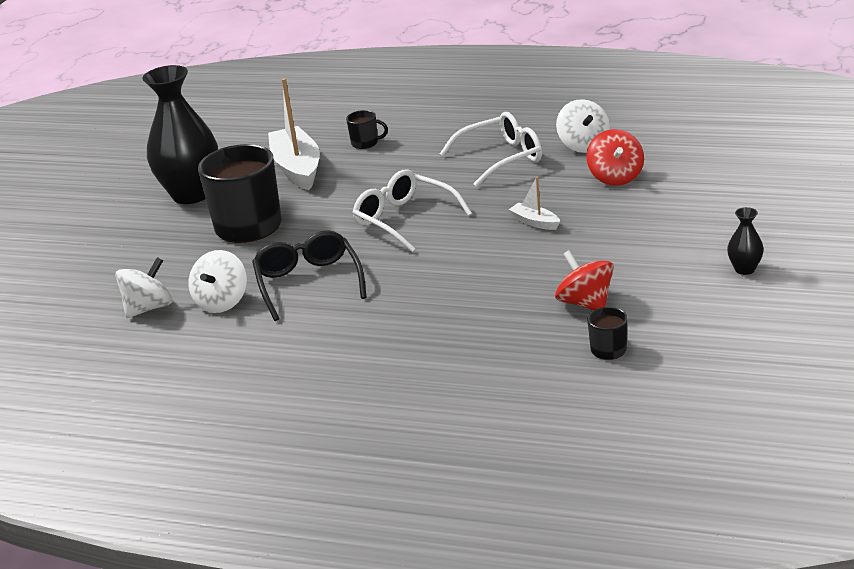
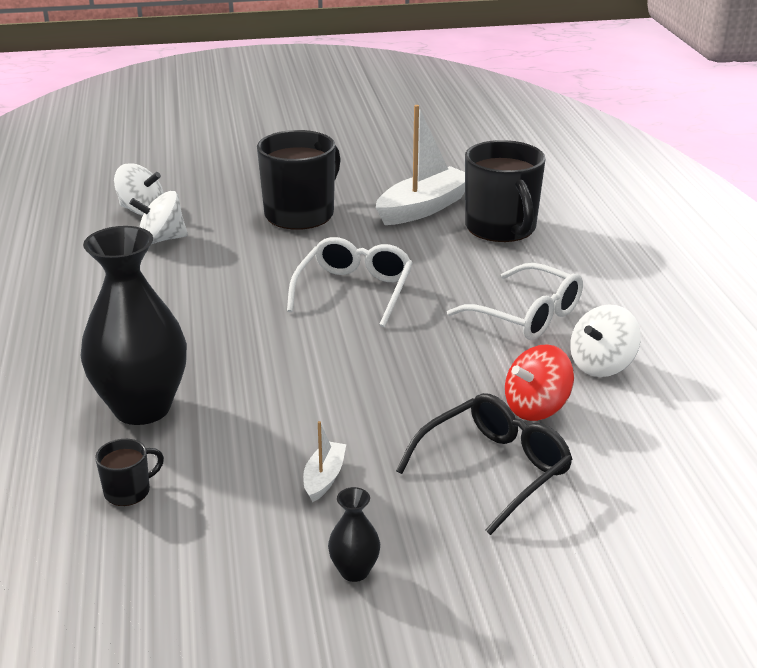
camera: 60 degrees right, 0 degrees up
black vase [142,65,218,204] -> black vase moved to [81,226,187,425]
black glasses [252,230,367,321] -> black glasses moved to [396,393,573,535]
black mug [346,110,388,149] -> black mug [465,140,546,242], size x2.29
white boat [508,177,560,230] -> white boat moved to [303,421,346,502]
red spinning top [555,250,614,310] -> none

